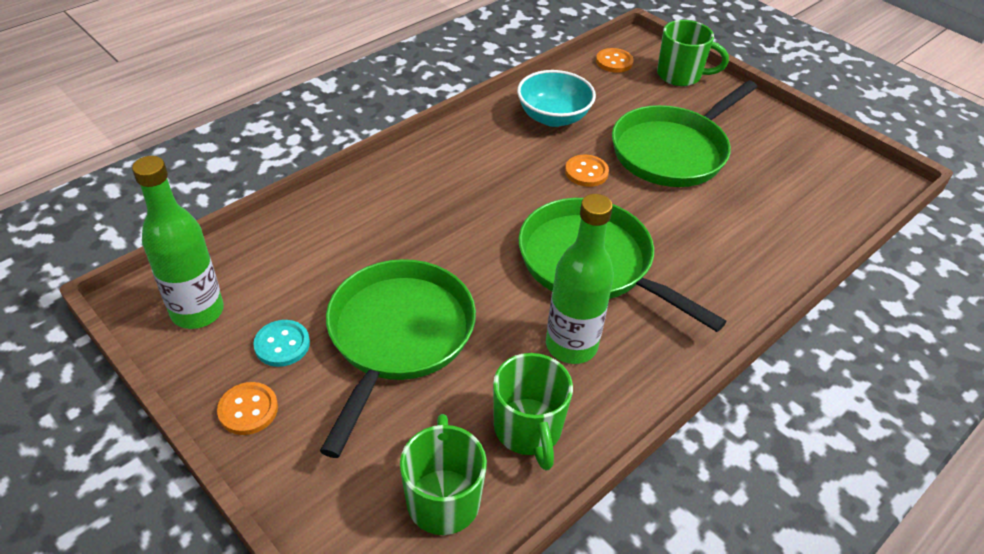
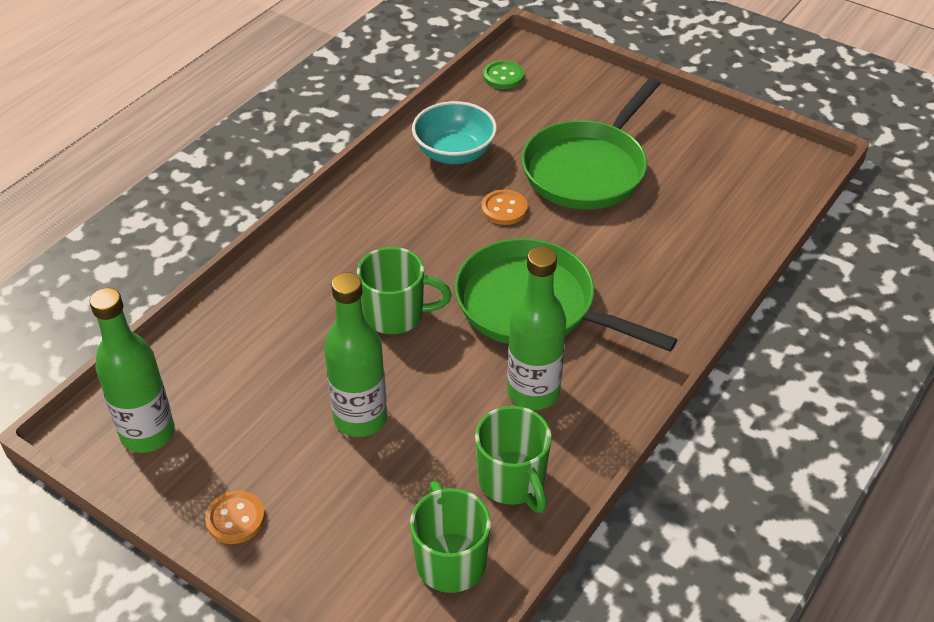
camera: 10 degrees left, 0 degrees up
turquoise button [253,320,310,367] -> none
green pan [320,259,476,458] -> green bottle [324,272,387,437]
orange button [596,48,634,73] -> green button [483,60,524,89]
green mug [657,20,729,86] -> green mug moved to [357,247,452,334]

